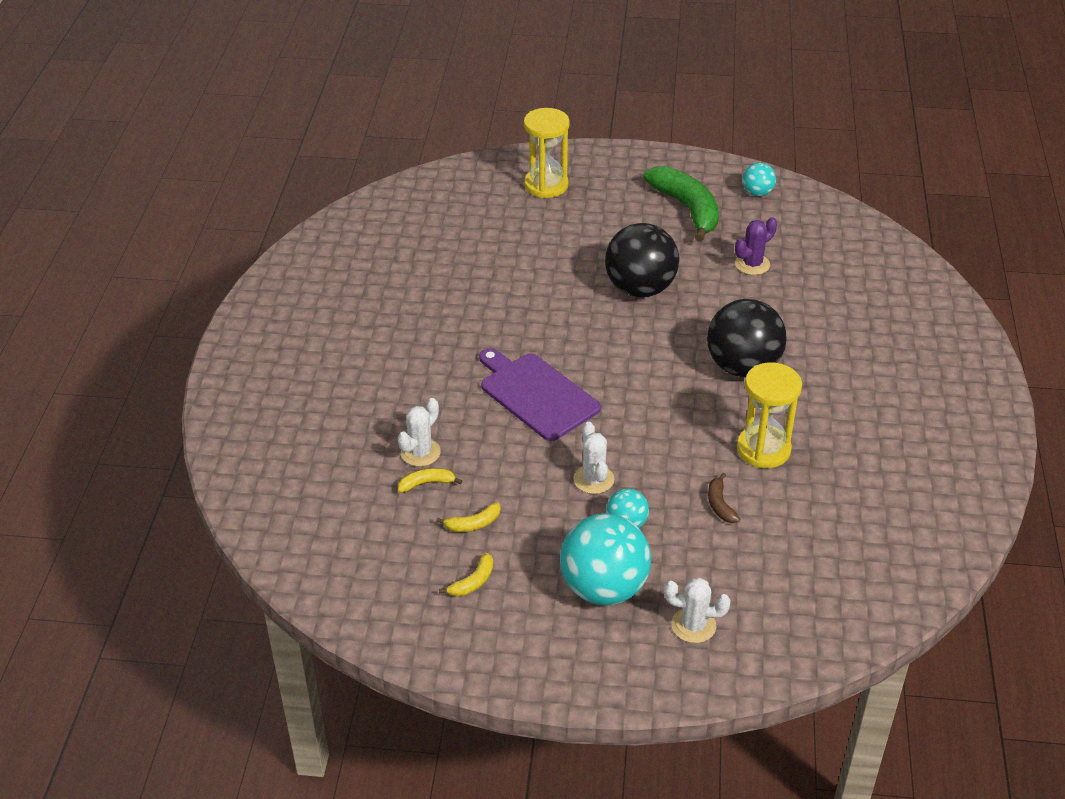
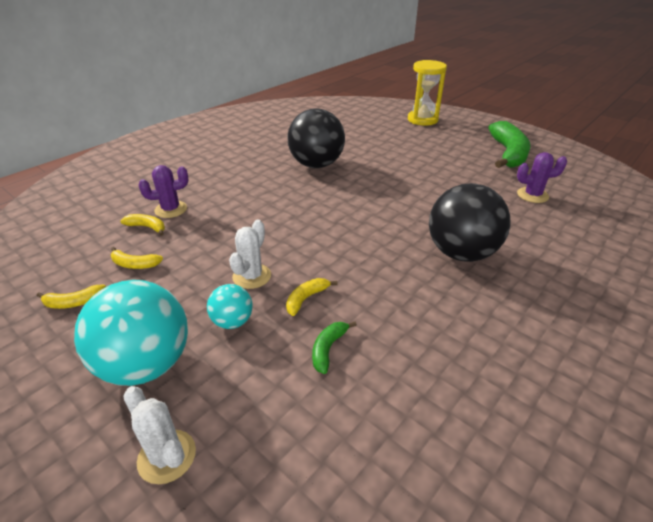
camera: 35 degrees right, 5 degrees down
white cactus [397,398,441,467] -> purple cactus [139,165,188,218]
purple cutting board [479,348,601,441] -> none
black ball [605,223,679,297] -> black ball moved to [287,108,345,168]
brown banana [708,473,740,523] -> green banana [312,322,357,374]
yellow hourglass [737,362,802,468] -> none
turquoise ball [742,163,776,197] -> none
none -> yellow banana [286,278,338,316]

